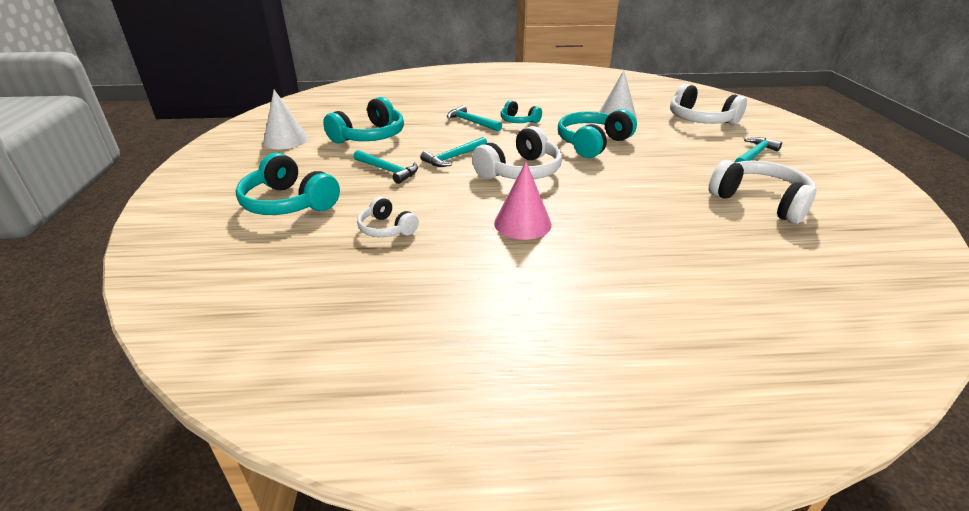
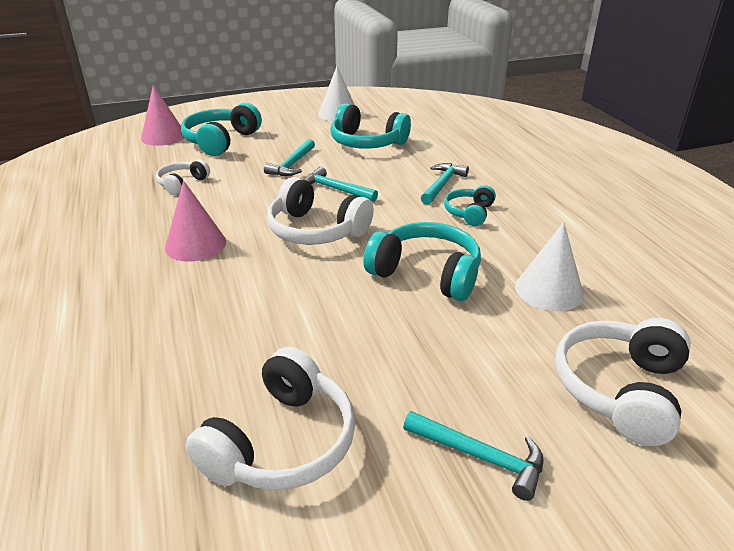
camera: 75 degrees right, 0 degrees up
none -> pink cone [141,85,184,146]

